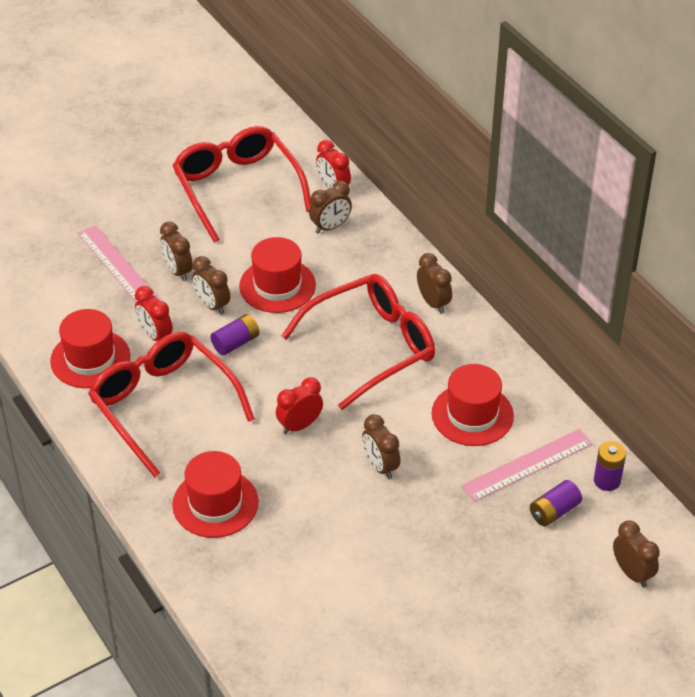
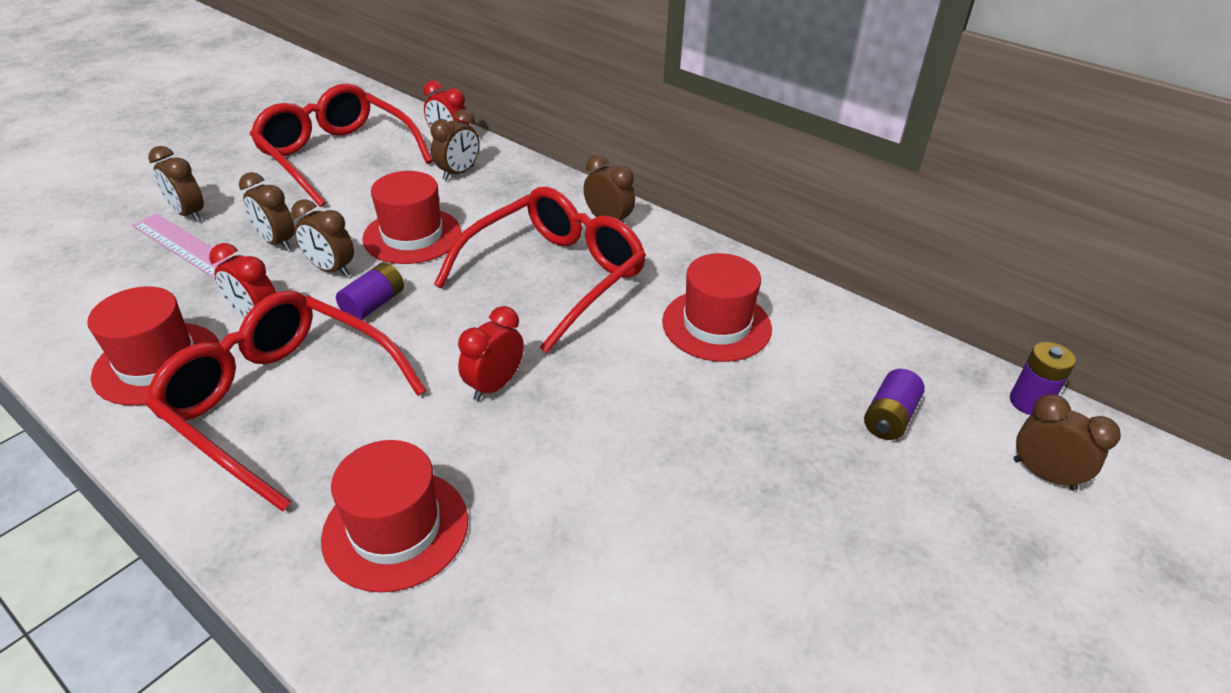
camera: 20 degrees left, 5 degrees down
brown clock [362,414,400,479] -> brown clock moved to [148,146,204,222]
pink ruler [461,429,593,502] -> none
purple battery [594,441,626,491] -> purple battery moved to [1010,342,1076,415]

